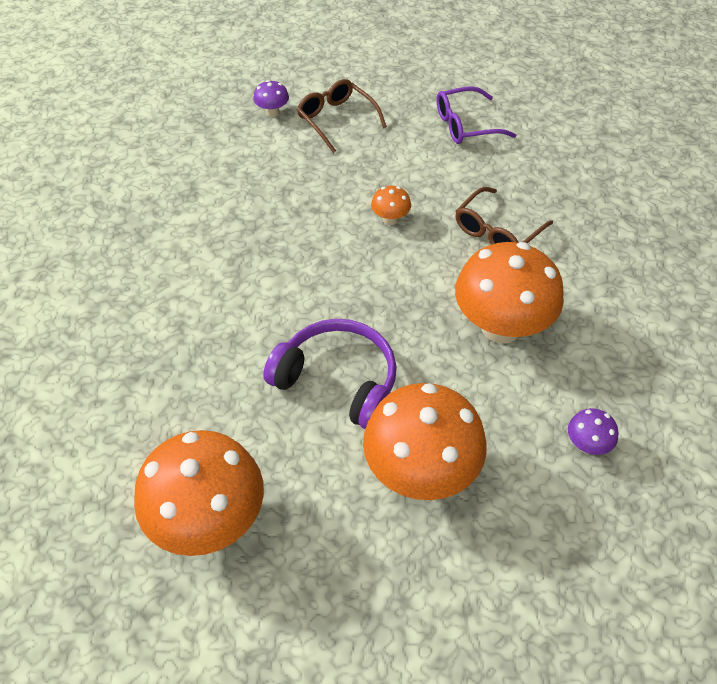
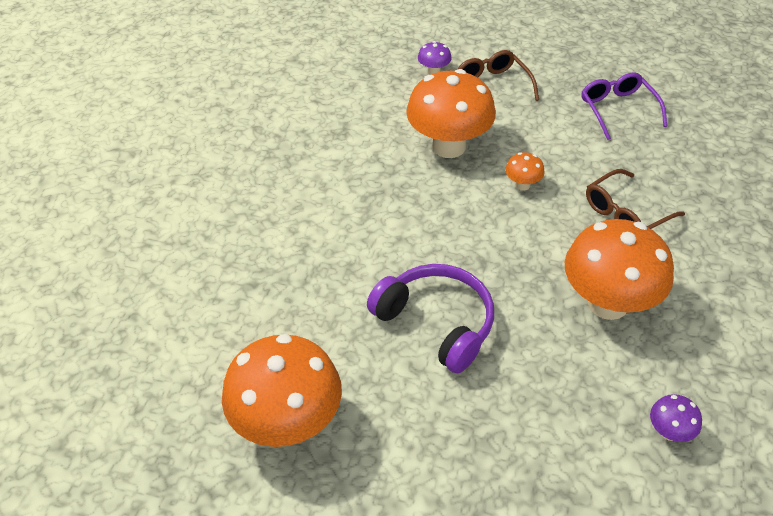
camera: 15 degrees right, 5 degrees down
orange mushroom [363,383,487,500] -> orange mushroom moved to [406,69,496,158]
purple glasses [437,86,516,144] -> purple glasses turned 75 degrees clockwise [582,72,667,140]

